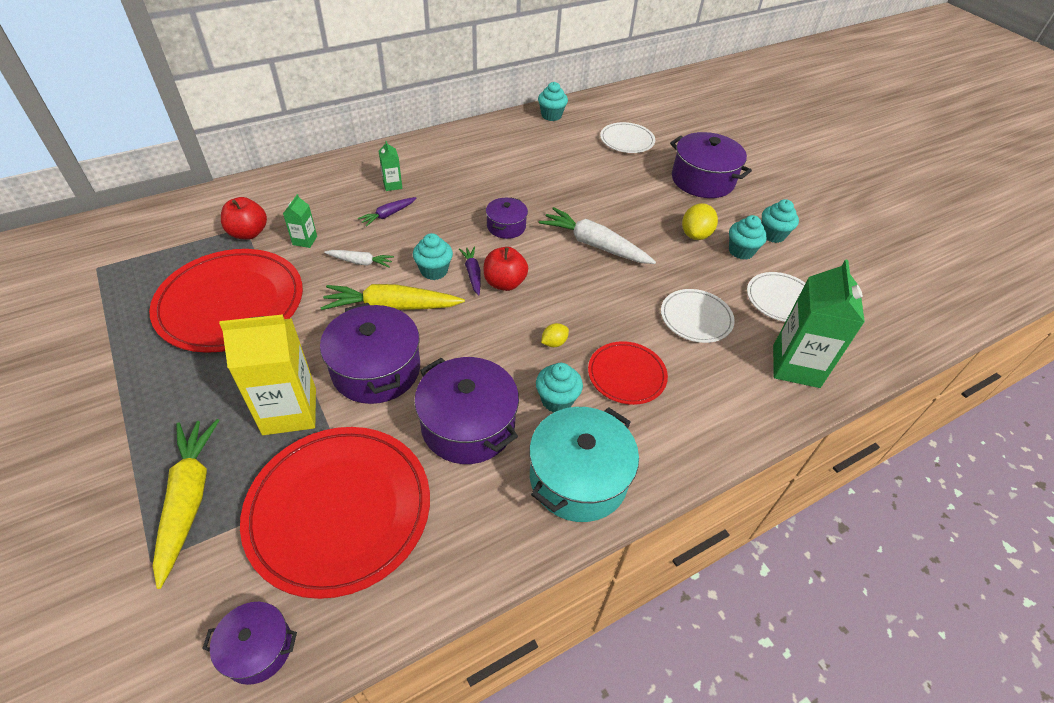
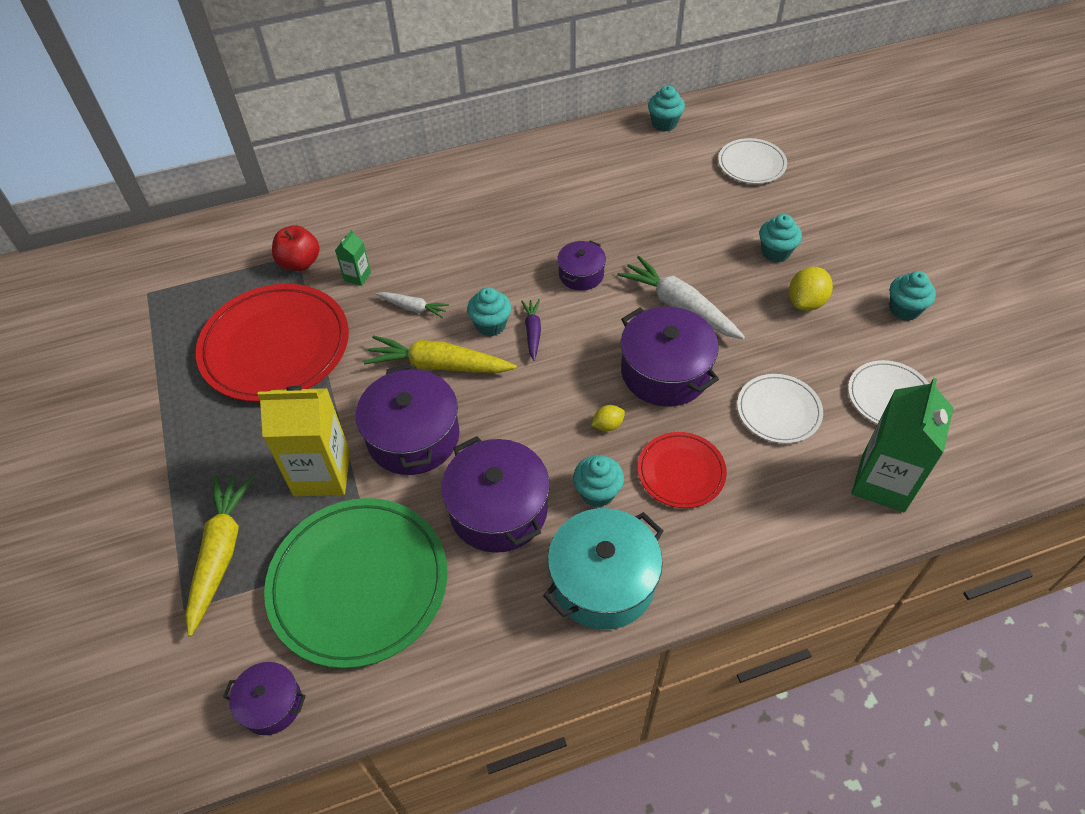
camera: 15 degrees right, 5 degrees up
red plate [240,427,430,599] -> green plate [264,498,447,669]
purple carrot [358,197,416,227] -> none
green carton [379,141,402,191] -> none
red apple [484,247,528,291] -> none
purple pot [670,132,752,198] -> purple pot moved to [621,307,719,407]
turquoise cupcake [729,215,767,260] -> turquoise cupcake moved to [759,214,802,262]

